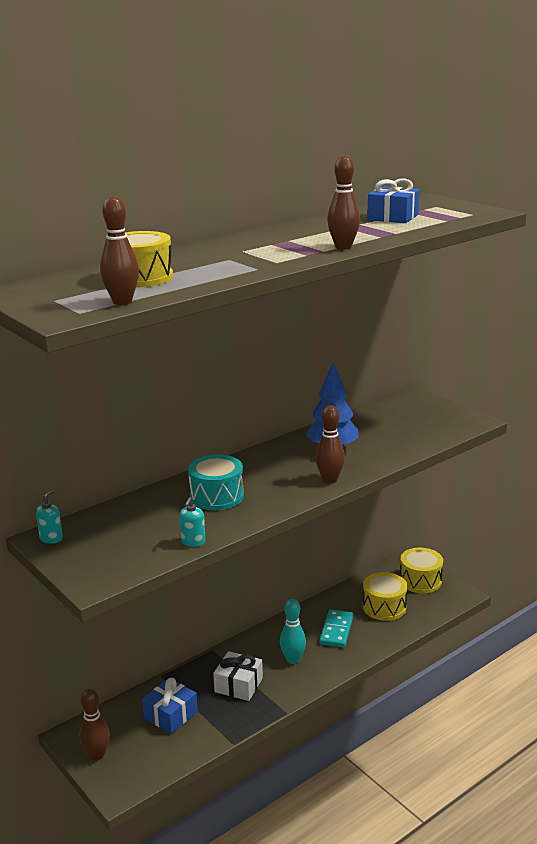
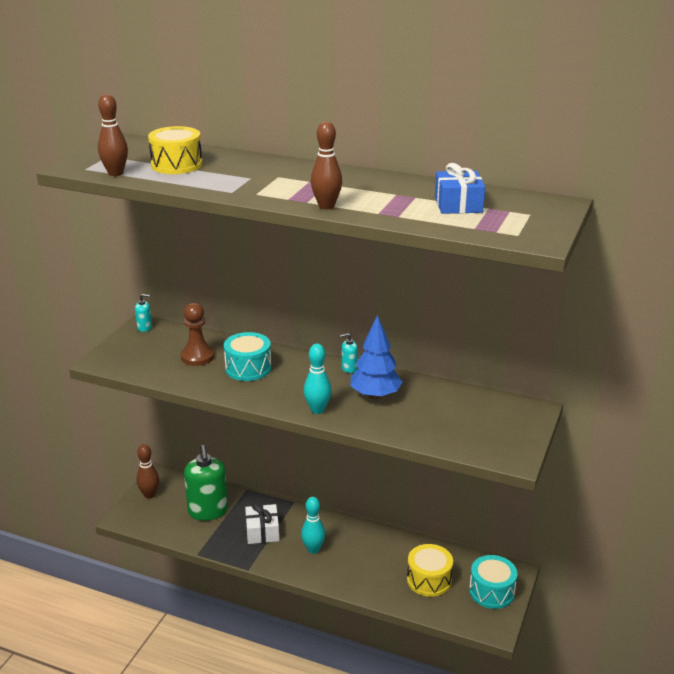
camera: 60 degrees right, 5 degrees up
blue gift [142,678,198,734] -> green soap dispenser [184,445,228,521]
turquoise soap dispenser [179,497,206,547] -> turquoise soap dispenser moved to [340,333,358,373]
brown bowling pin [315,405,345,483] -> turquoise bowling pin [304,344,331,414]
turquoise domino [320,609,353,648] -> none
yellow drum [400,548,443,593] -> turquoise drum [469,555,517,609]
none -> brown pawn [181,303,214,366]

